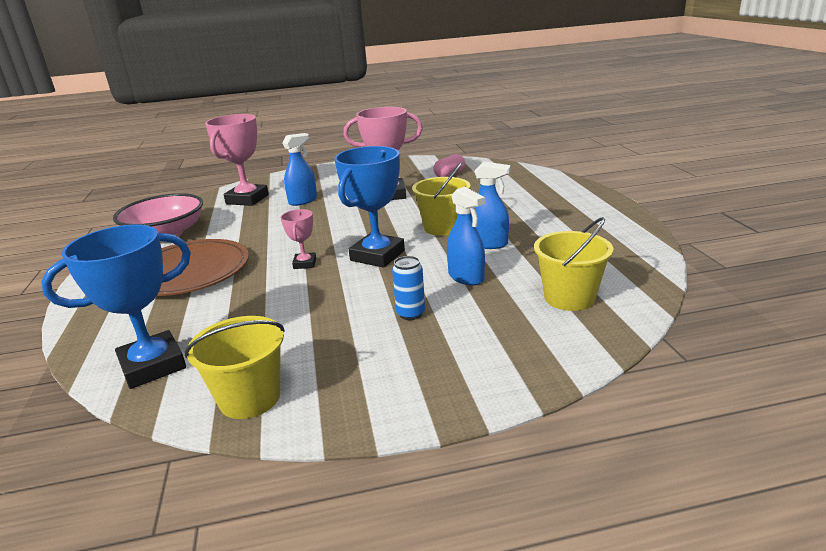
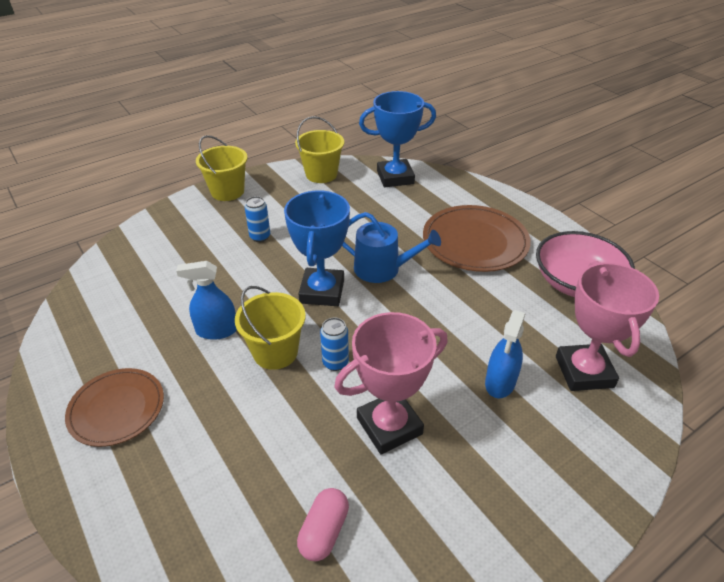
camera: 155 degrees right, 15 degrees up
blue trophy [41,224,191,389] -> blue trophy turned 45 degrees clockwise [359,91,436,187]
pink trophy [281,209,316,269] -> blue watering can [342,212,441,283]
blue spray bottle [447,187,485,285] -> none
yellow bucket [534,217,614,311] -> yellow bucket moved to [196,135,248,201]
none -> brown plate [65,368,164,447]
none -> blue can [320,318,349,371]

